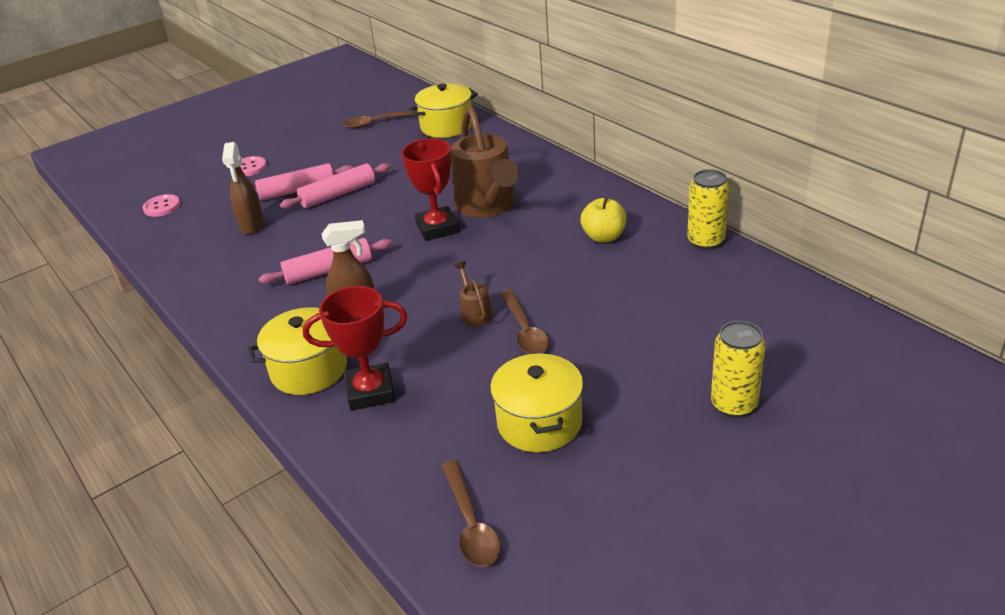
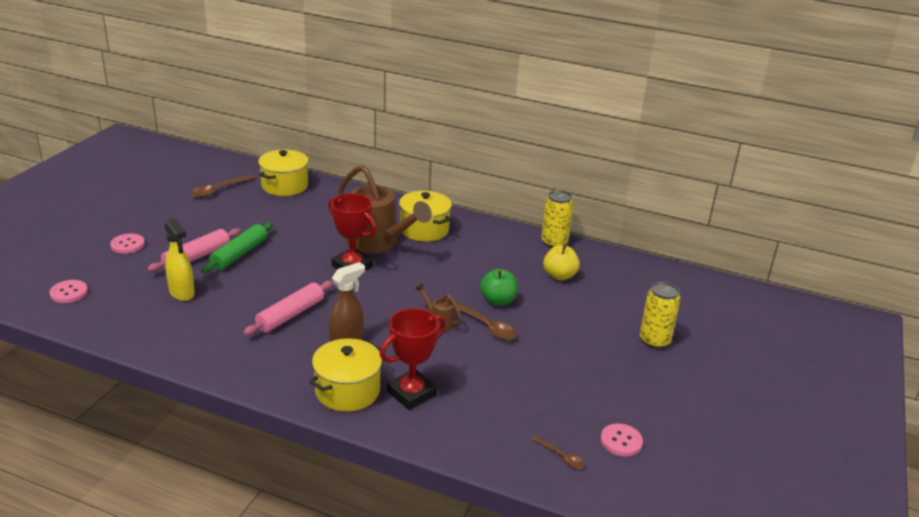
camera: 35 degrees left, 5 degrees down
brown spray bottle [222,142,264,235] -> yellow spray bottle [164,218,195,301]
pink rolling pin [280,163,391,209] -> green rolling pin [201,222,273,273]
brown spoon [442,460,501,567] -> brown spoon [531,435,584,469], size x0.59
yellow pot [490,352,583,452] -> yellow pot moved to [399,190,452,242]
yellow apple [580,196,626,243] -> yellow apple moved to [543,244,580,280]
none -> green apple [480,269,518,306]
none -> pink button [601,423,643,456]

